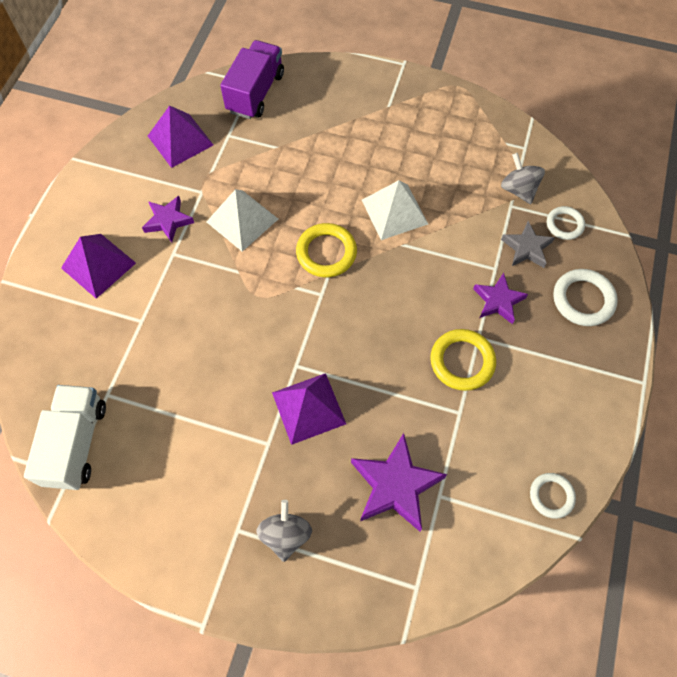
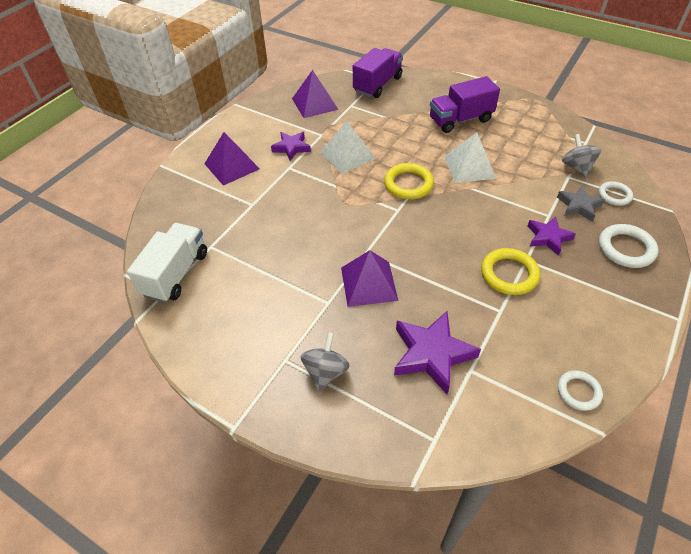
camera: 15 degrees right, 15 degrees down
none -> purple truck [430,76,500,133]

